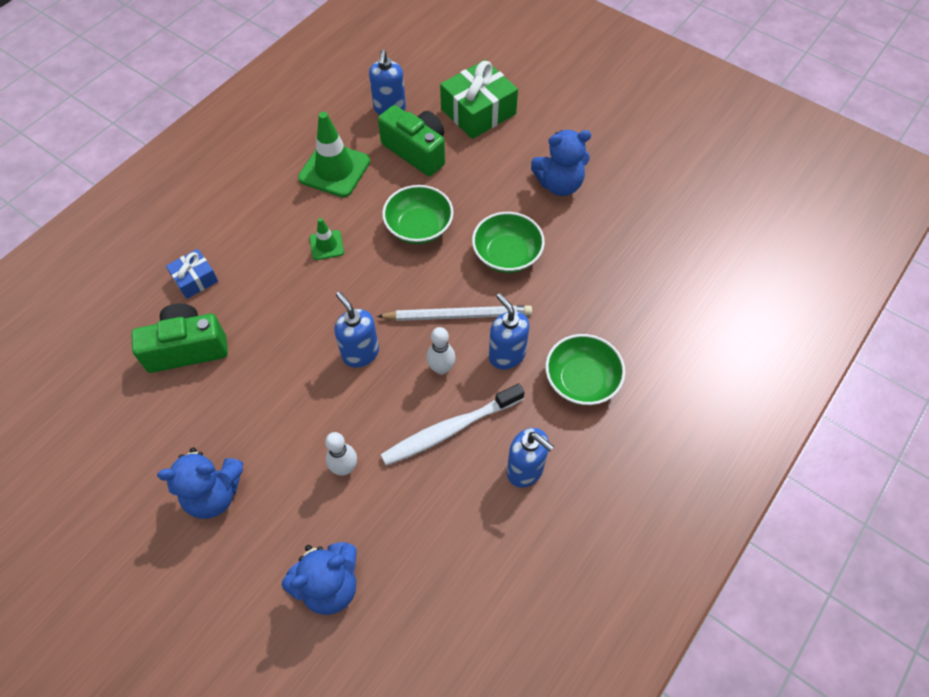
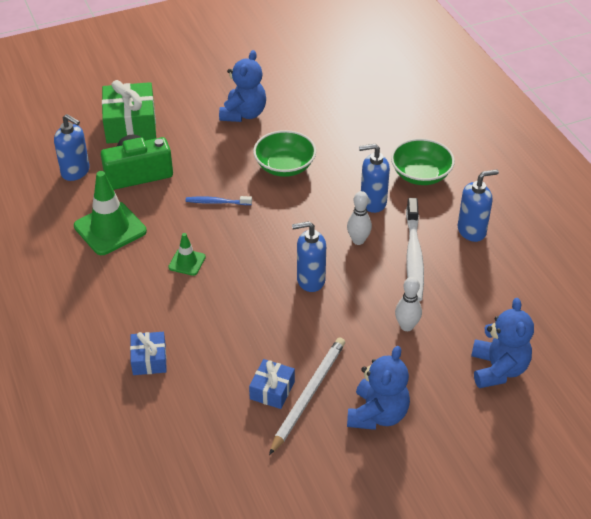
camera: 60 degrees left, 15 degrees down
green camera [131,304,228,373] -> none
white pencil [377,305,532,321] -> white pencil moved to [269,337,345,455]
green bowl [382,185,454,244] -> blue toothbrush [186,196,252,205]
none -> blue gift [249,359,295,409]

